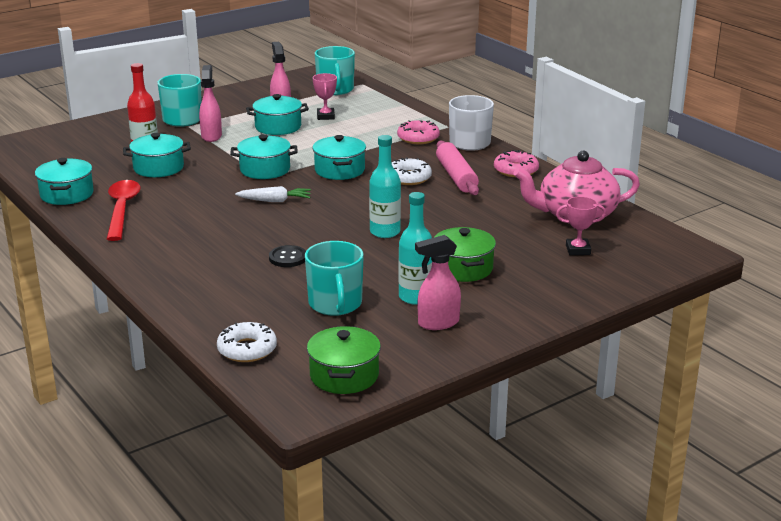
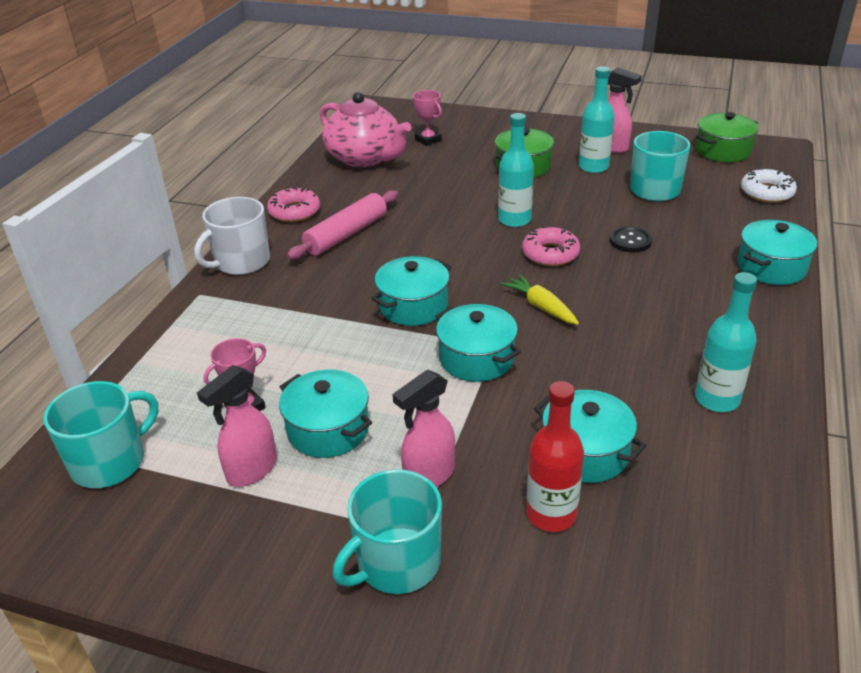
camera: 125 degrees left, 10 degrees up
turquoise pot [35,158,94,205] -> turquoise pot moved to [738,220,817,285]
red spoon [107,180,141,241] -> turquoise bottle [695,272,757,412]
white carrot [235,186,311,202] -> yellow carrot [500,274,579,325]
white donut [392,157,432,185] -> none
pink donut [397,120,440,144] -> pink donut moved to [522,226,580,266]

